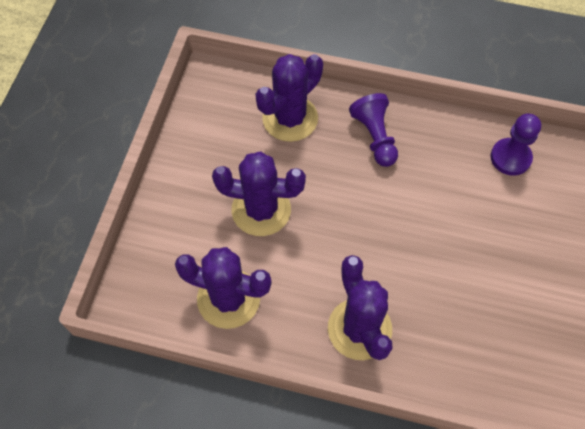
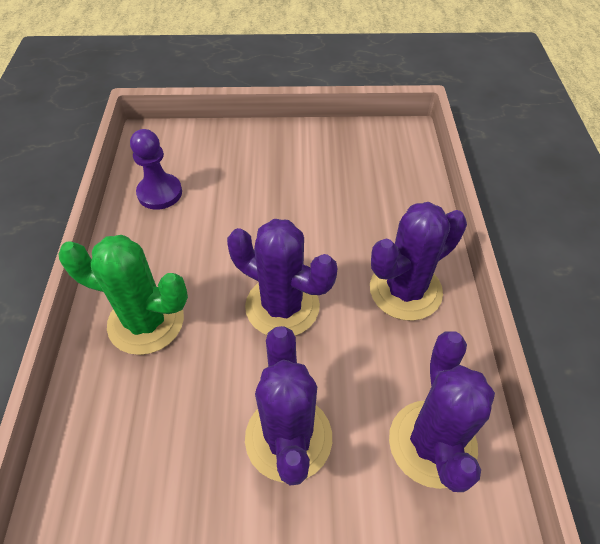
camera: 105 degrees left, 10 degrees down
purple cactus [255,54,323,142] -> purple cactus moved to [227,219,338,336]
purple pawn [349,93,398,167] -> green cactus [58,235,188,355]

